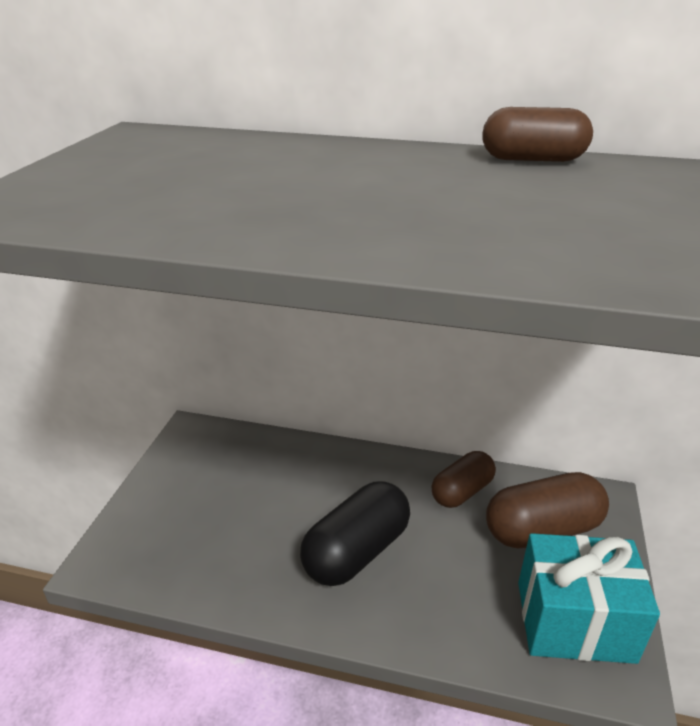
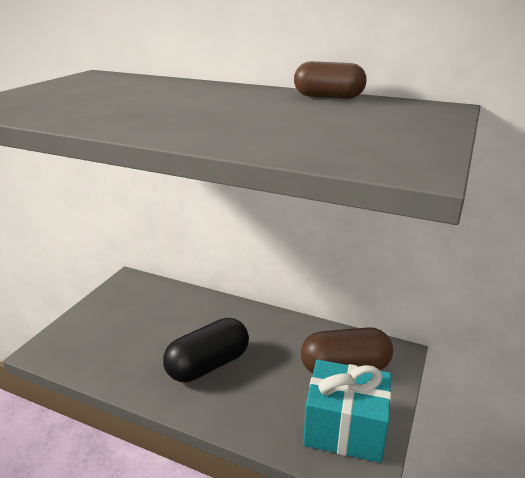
camera: 10 degrees right, 5 degrees down
brown capsule [432,451,496,508] -> none

